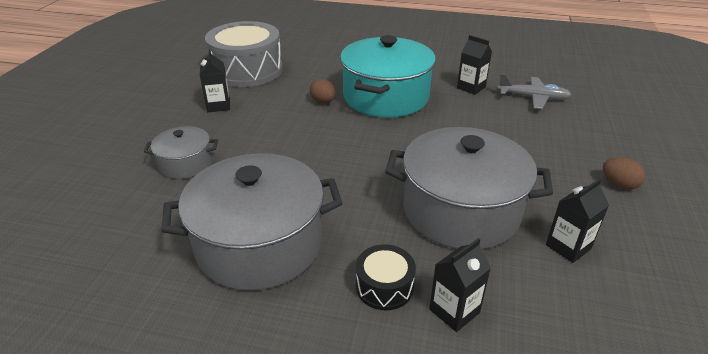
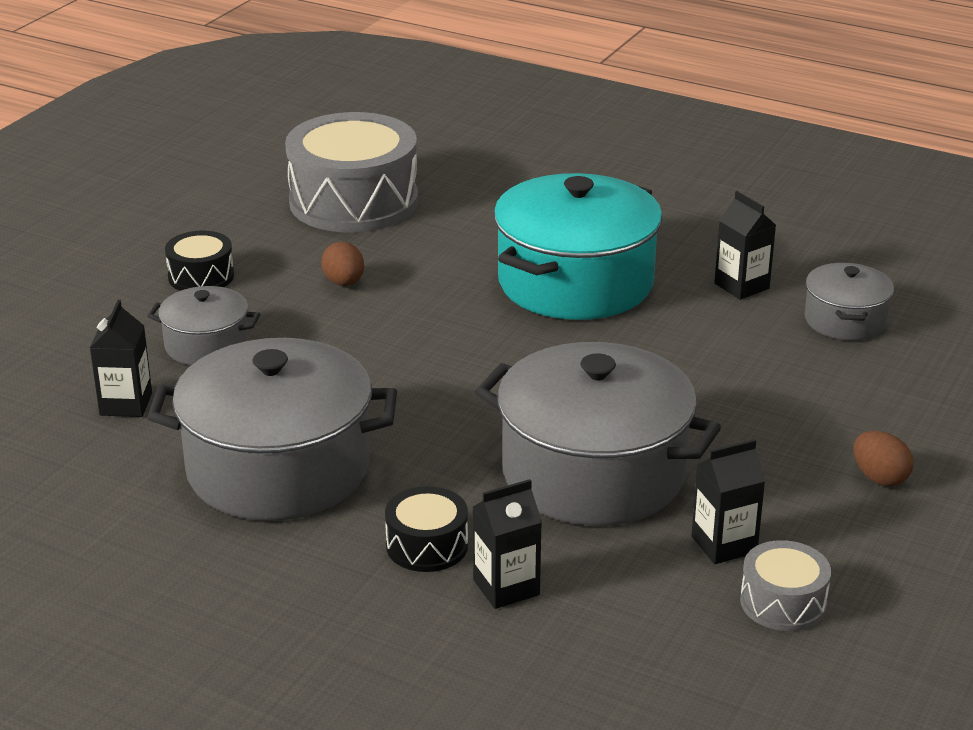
camera: 15 degrees right, 5 degrees down
black carton [200,49,230,112] -> black carton moved to [90,300,152,417]
brown egg [310,79,335,103] -> brown egg moved to [321,242,364,286]
grey plane [498,74,571,109] -> grey pot [805,263,894,340]
none -> black drum [165,230,234,291]
none -> grey drum [740,540,831,631]

